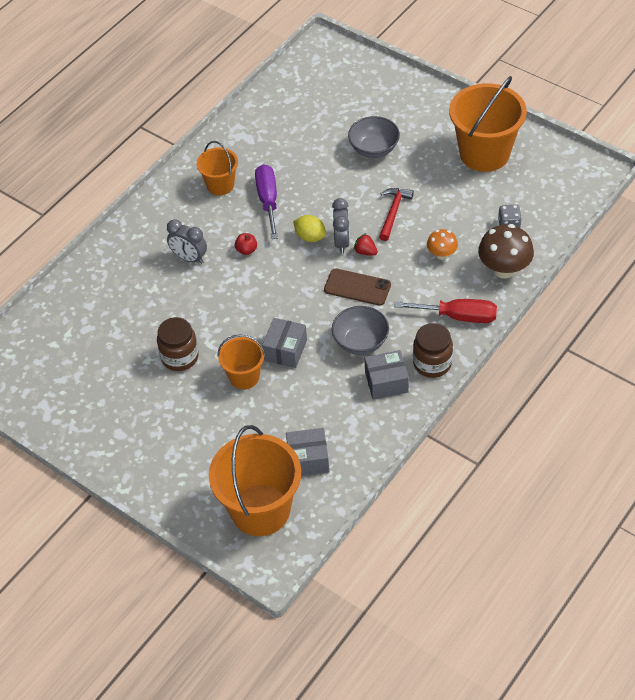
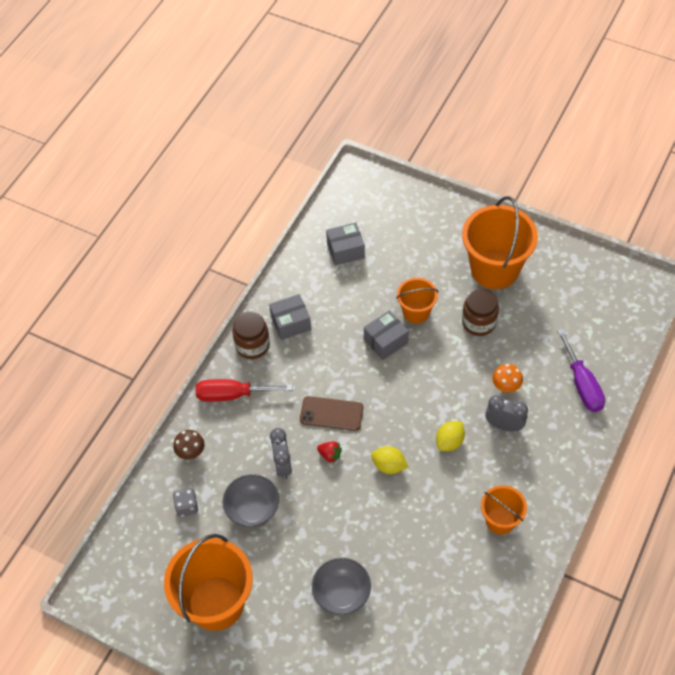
camera: 170 degrees right, 5 degrees up
orange bucket [209,425,301,536] -> orange bucket moved to [462,196,538,289]
red apple [235,233,257,255] -> yellow lemon [436,421,465,451]
purple screwdriver [255,164,278,239] -> purple screwdriver moved to [557,329,605,412]
grey box [262,318,307,368] -> grey box turned 45 degrees clockwise [364,310,409,360]
grey clock [332,198,350,253] -> grey clock moved to [270,428,292,479]
grey bowl [332,306,389,355] -> grey bowl moved to [223,474,279,527]
red hammer [379,188,414,241] -> none
orange mushroom [427,229,458,260] -> orange mushroom moved to [492,364,523,392]
brown mushroom [478,224,534,279] -> brown mushroom [173,430,205,460], size x0.57

